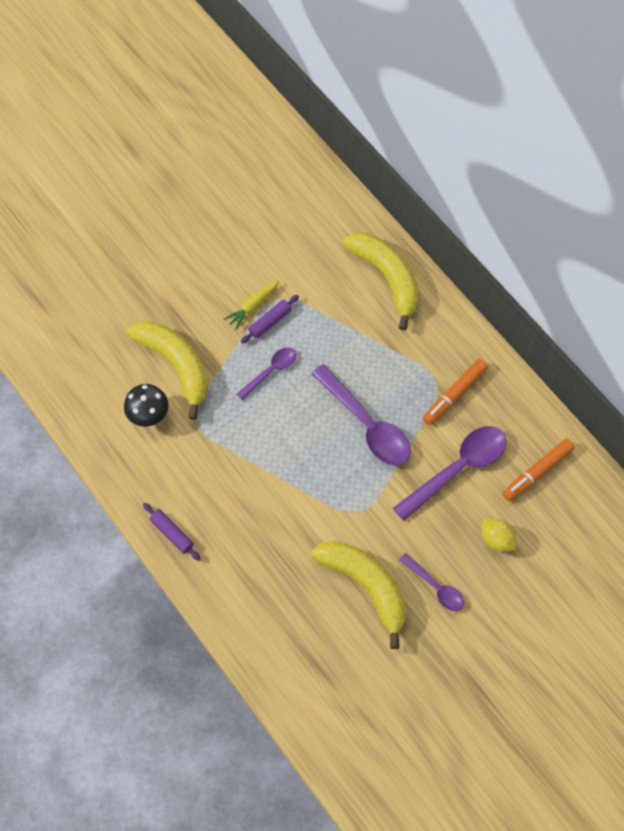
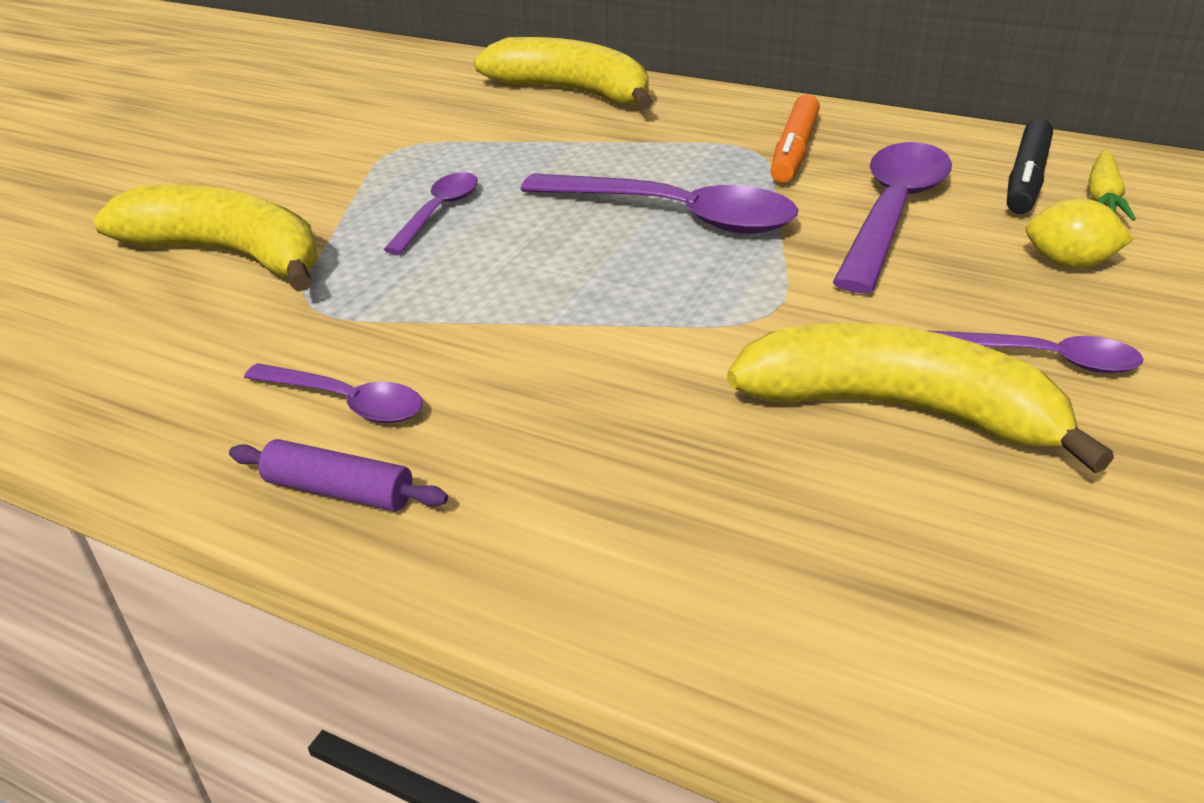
camera: 25 degrees left, 30 degrees down
black mushroom [124,384,168,427] -> none
yellow carrot [224,280,280,330] -> yellow carrot moved to [1088,150,1136,221]
purple rolling pin [241,295,299,344] -> none
orange marker [502,438,575,501] -> black marker [1007,119,1053,214]
none -> purple spoon [244,363,423,423]

